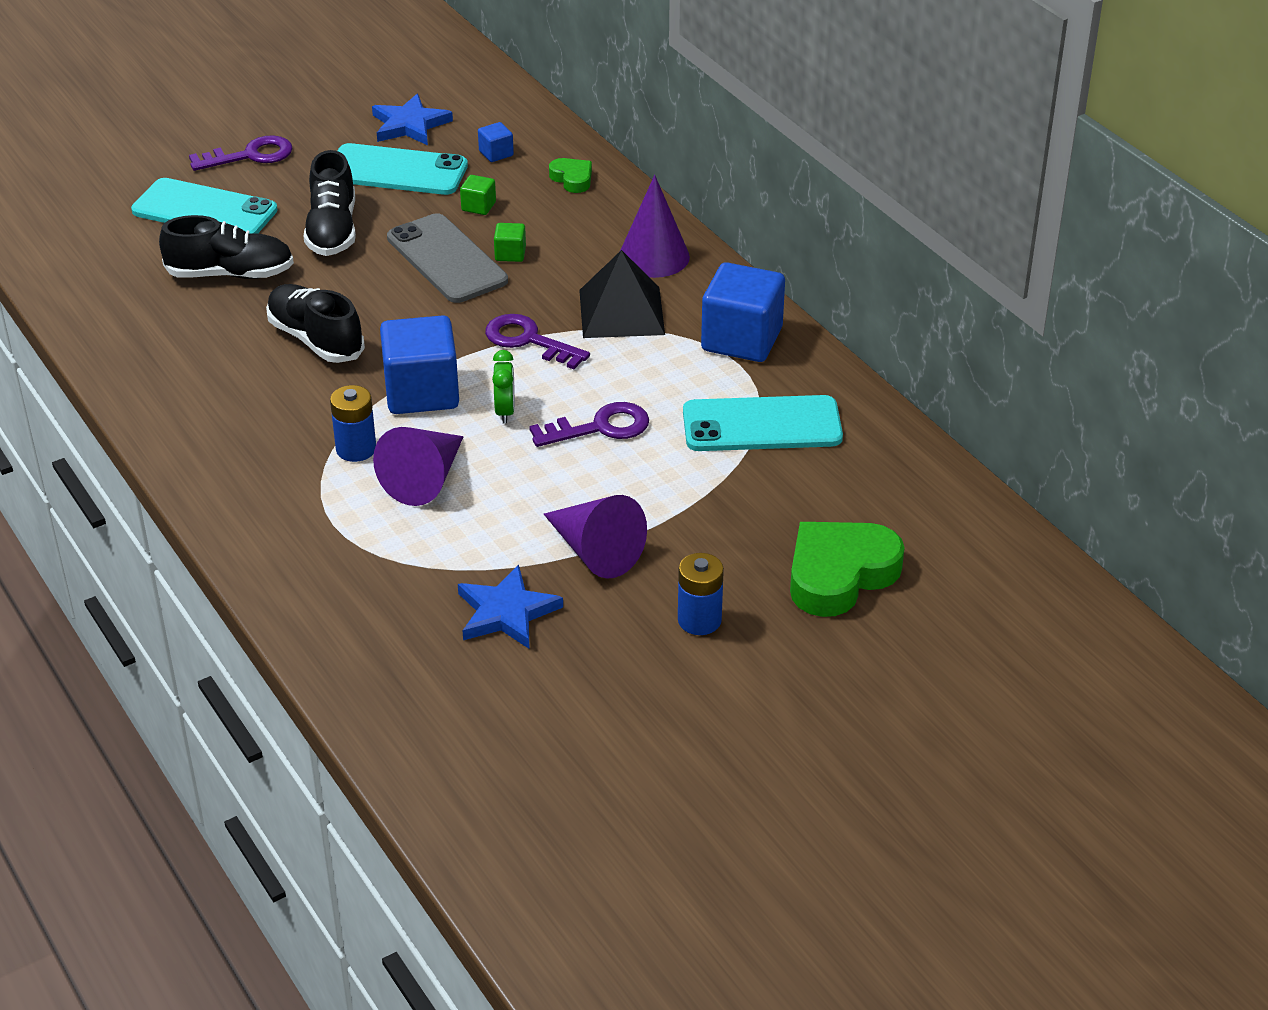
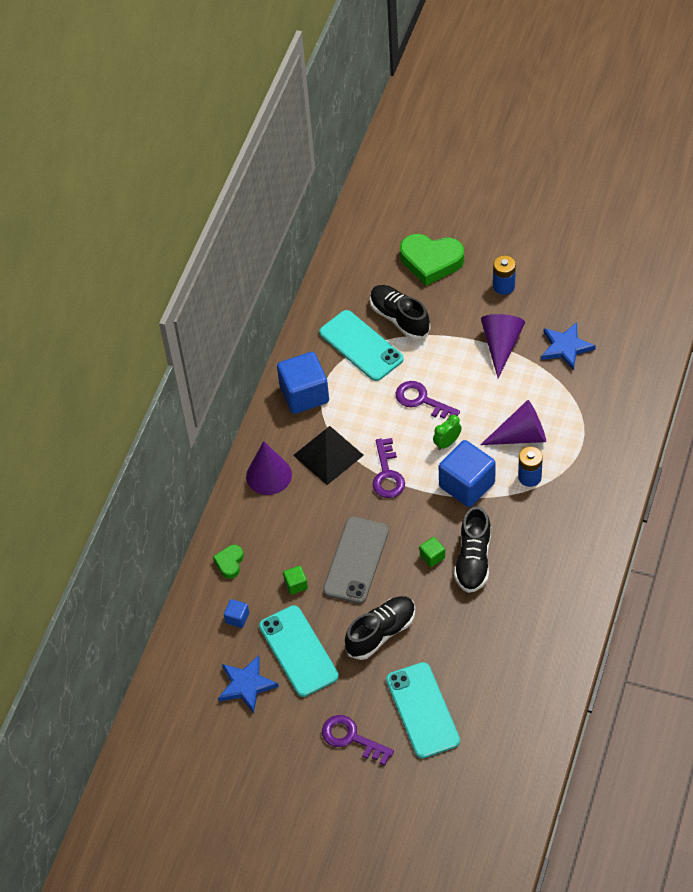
camera: 125 degrees left, 15 degrees up
black shoe [159,215,294,279] -> black shoe moved to [370,285,430,340]
green cube [494,223,526,262] -> green cube moved to [419,537,445,567]

